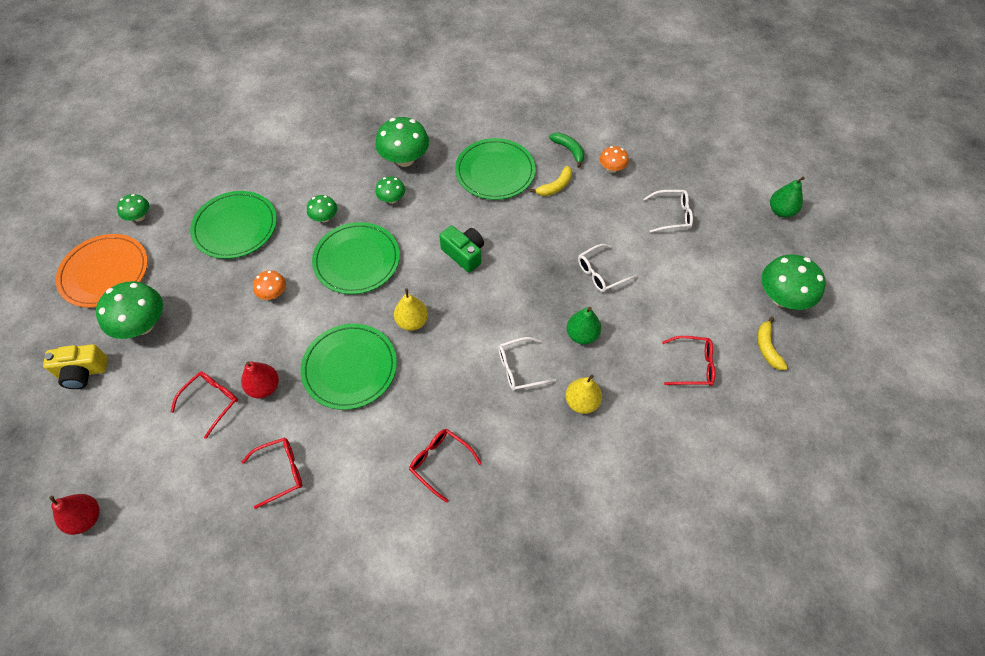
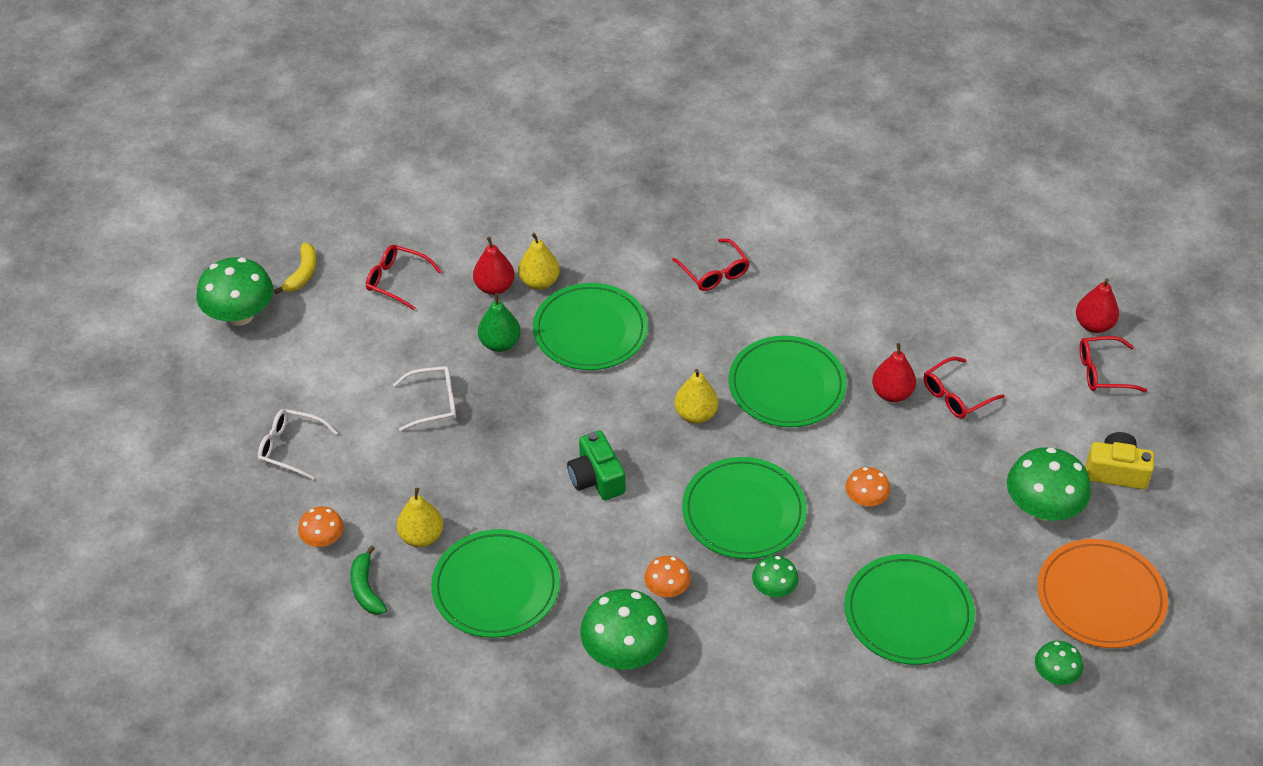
camera: 160 degrees left, 10 degrees down
red glasses [242,437,302,509] -> red glasses moved to [1080,336,1148,392]
green mushroom [375,176,405,204] -> orange mushroom [644,556,691,597]
white glasses [498,337,557,391] -> green plate [533,283,648,370]
yellow banana [530,166,572,196] -> yellow pear [397,488,443,547]
green pear [770,177,805,217] -> none
none -> red pear [473,237,515,295]

